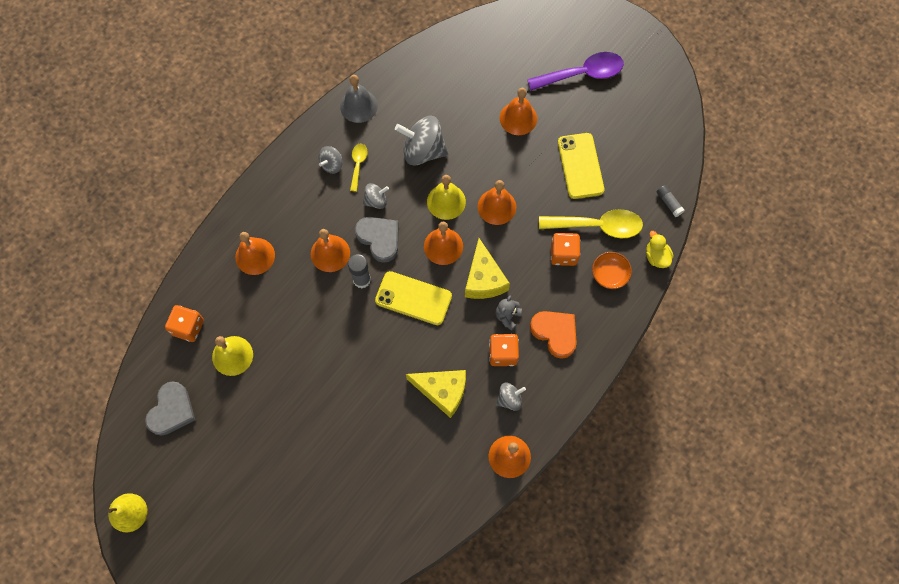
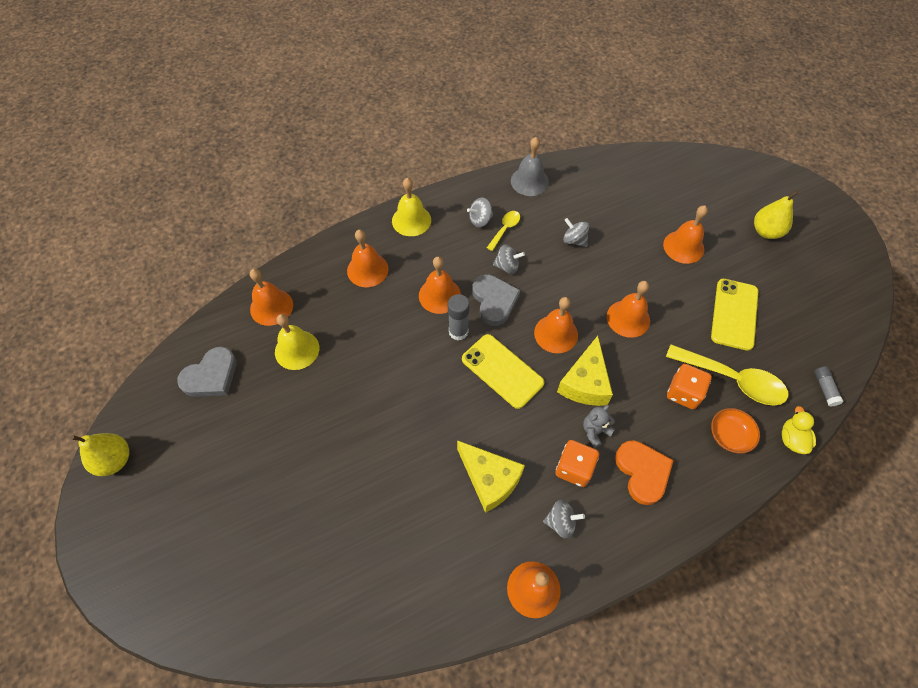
camera: 25 degrees right, 10 degrees down
orange dice [165,305,204,342] -> orange bell [250,269,293,326]
grey spinning top [395,116,448,166] -> grey spinning top [563,218,589,247], size x0.53
yellow bell [427,175,466,220] -> yellow bell moved to [392,178,431,236]
purple spoon [527,52,624,91] -> yellow pear [754,190,799,239]

